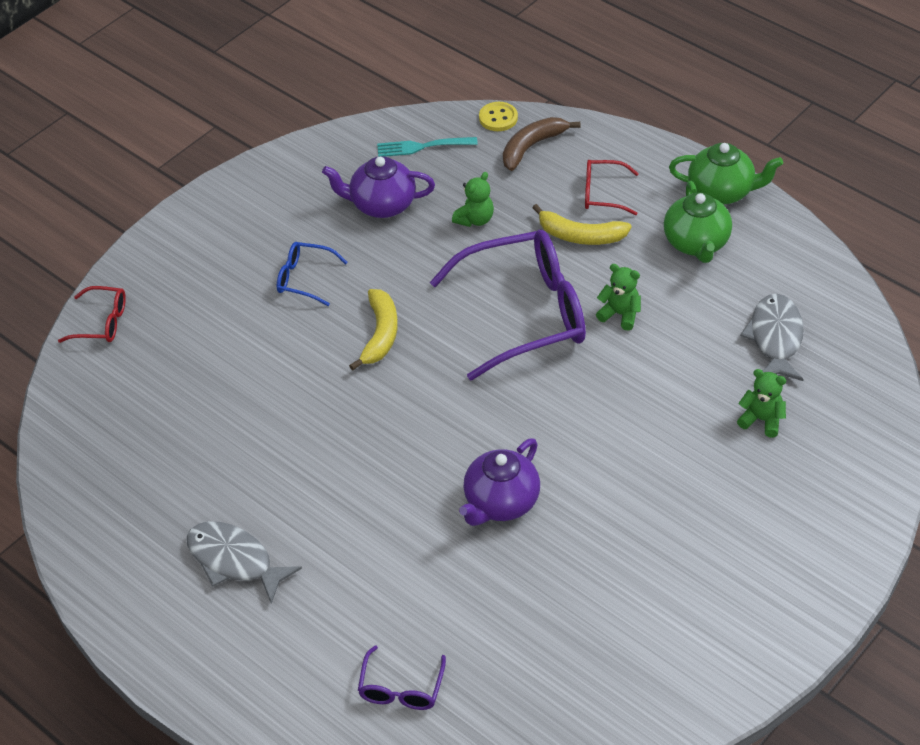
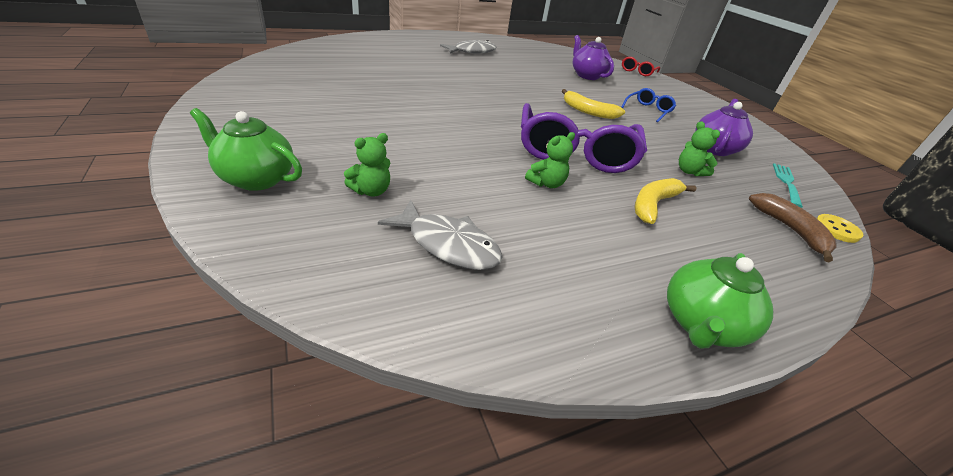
camera: 110 degrees right, 10 degrees down
purple glasses [358,645,446,710] -> none
purple teapot [459,438,540,526] -> purple teapot moved to [573,35,614,80]
red glasses [585,160,639,215] -> none
green teapot [664,181,732,263] -> green teapot moved to [190,108,302,191]

